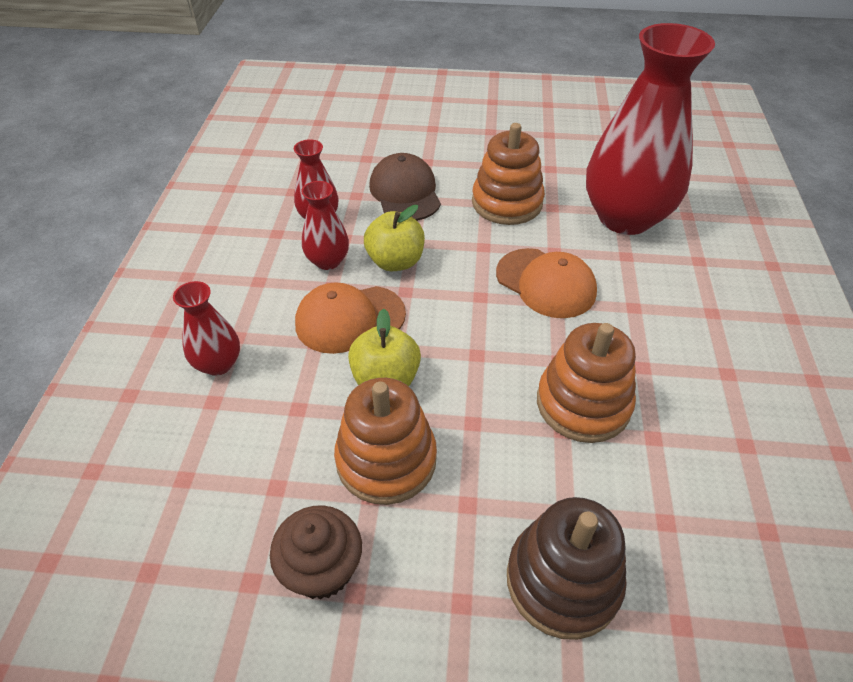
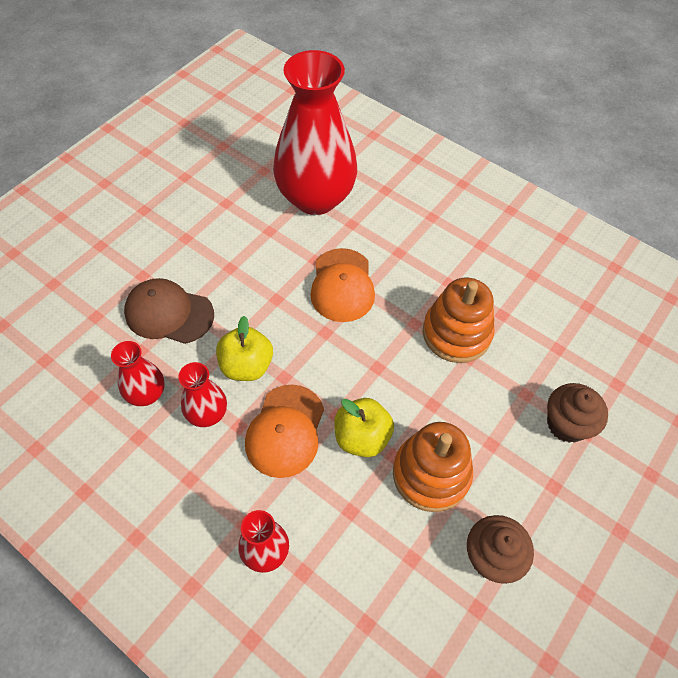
camera: 60 degrees left, 10 degrees up
orange stacking toy [472,123,545,225] -> none
orange cap [496,248,597,318] -> orange cap turned 105 degrees clockwise [310,248,375,322]
brown stacking toy [507,497,627,640] -> brown cupcake [547,383,608,443]

